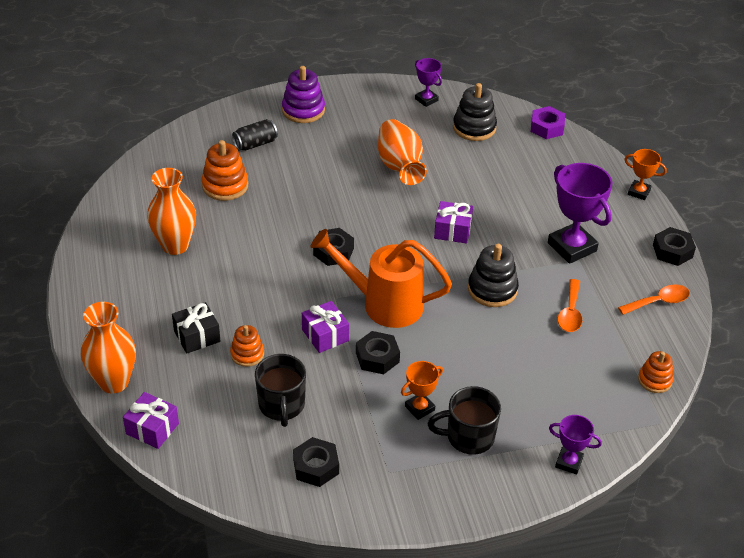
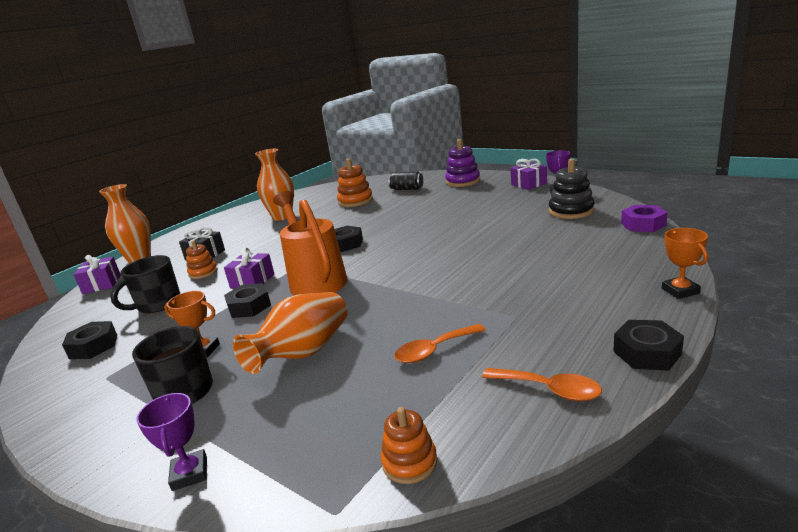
camera: 55 degrees right, 20 degrees down
orange vase [378,119,427,185] -> orange vase moved to [233,292,348,374]
purple gift [434,201,473,244] -> purple gift moved to [510,159,547,190]
black stacking toy [468,244,519,307] -> none
purple trophy [548,163,612,264] -> none

